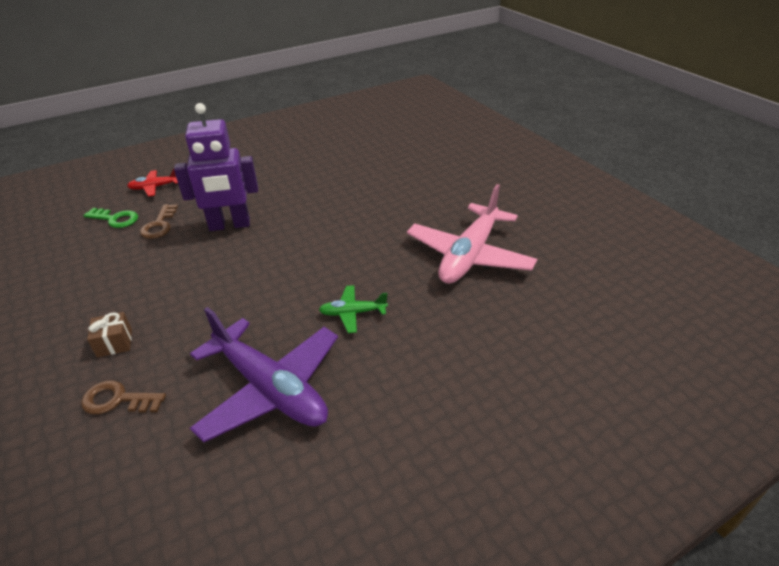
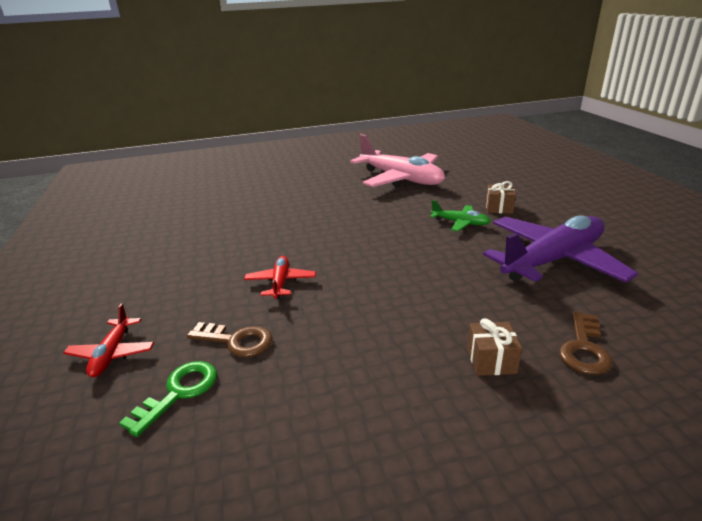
camera: 75 degrees left, 10 degrees down
purple robot [174,103,258,231] -> red plane [244,256,316,299]
green plane [319,285,388,333] -> green plane turned 75 degrees counterclockwise [430,200,491,231]
none -> brown gift [486,181,516,214]

